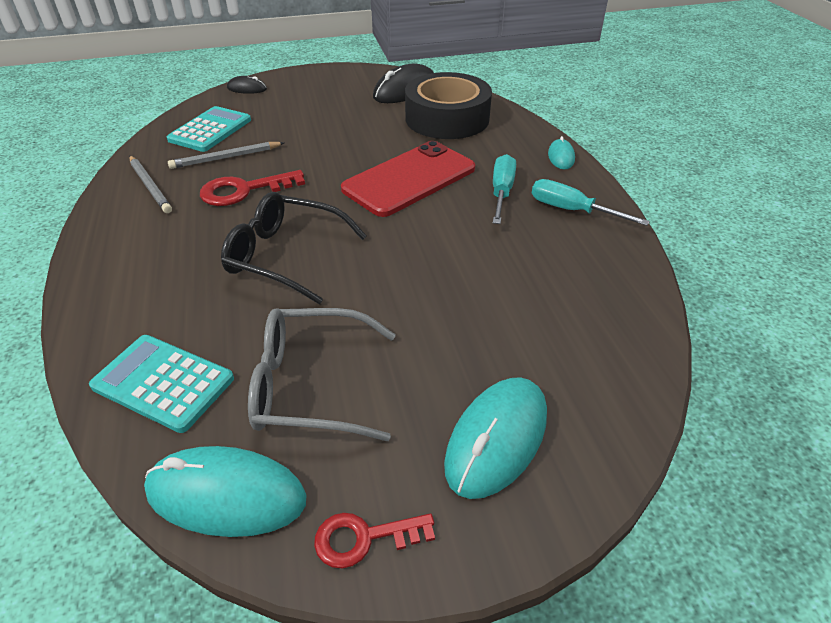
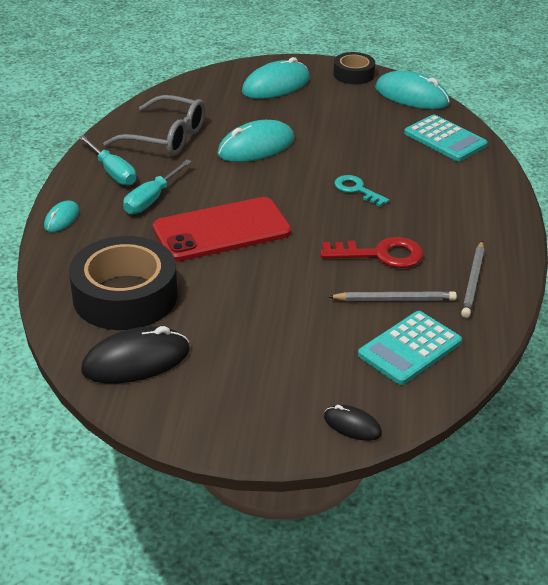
camera: 160 degrees left, 5 degrees down
grey pencil [129,156,172,213] -> grey pencil turned 150 degrees counterclockwise [461,241,484,318]
black glasses [221,192,367,304] -> turquoise key [334,175,389,206]
grey glasses [248,308,396,441] -> grey glasses moved to [103,95,206,156]
red key [314,513,435,568] -> black tape [333,52,375,84]
none -> turquoise mouse [217,120,294,162]

